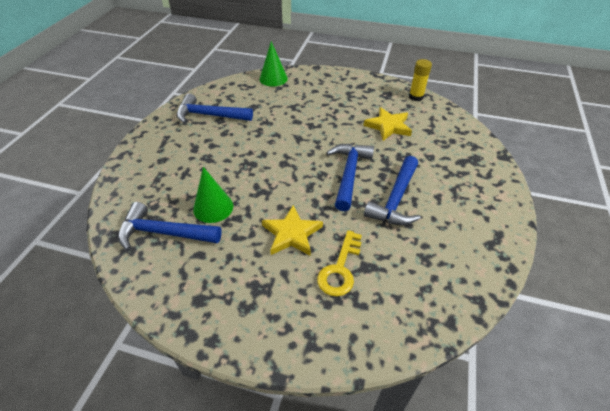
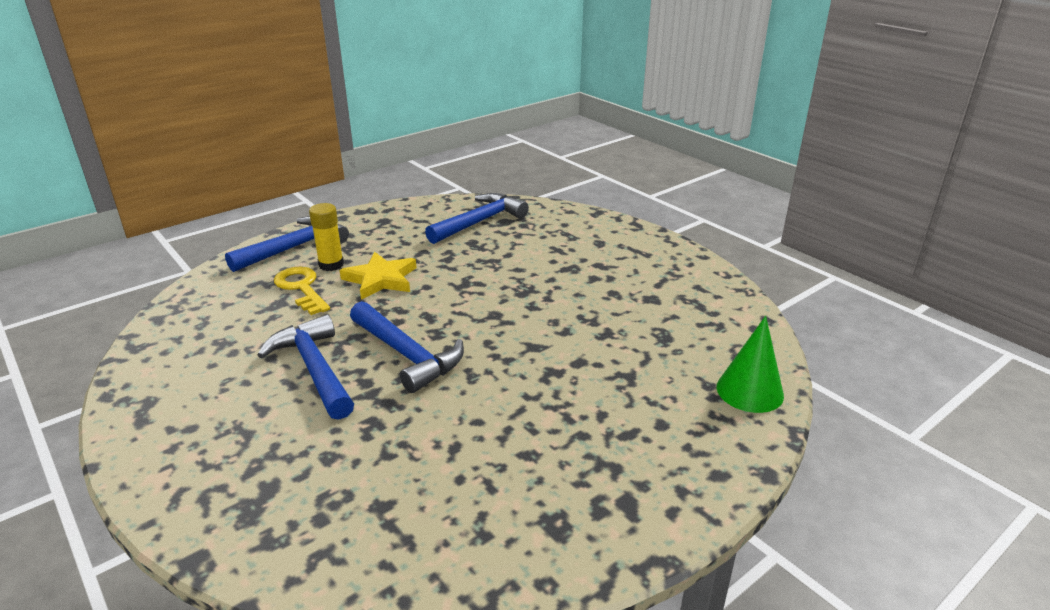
camera: 125 degrees right, 15 degrees down
blue hammer [177,93,253,123] -> blue hammer moved to [225,216,349,272]
green cone [193,167,233,223] -> none
yellow star [364,107,412,141] -> none
yellow glue stick [409,59,432,101] -> yellow glue stick moved to [309,203,344,271]

